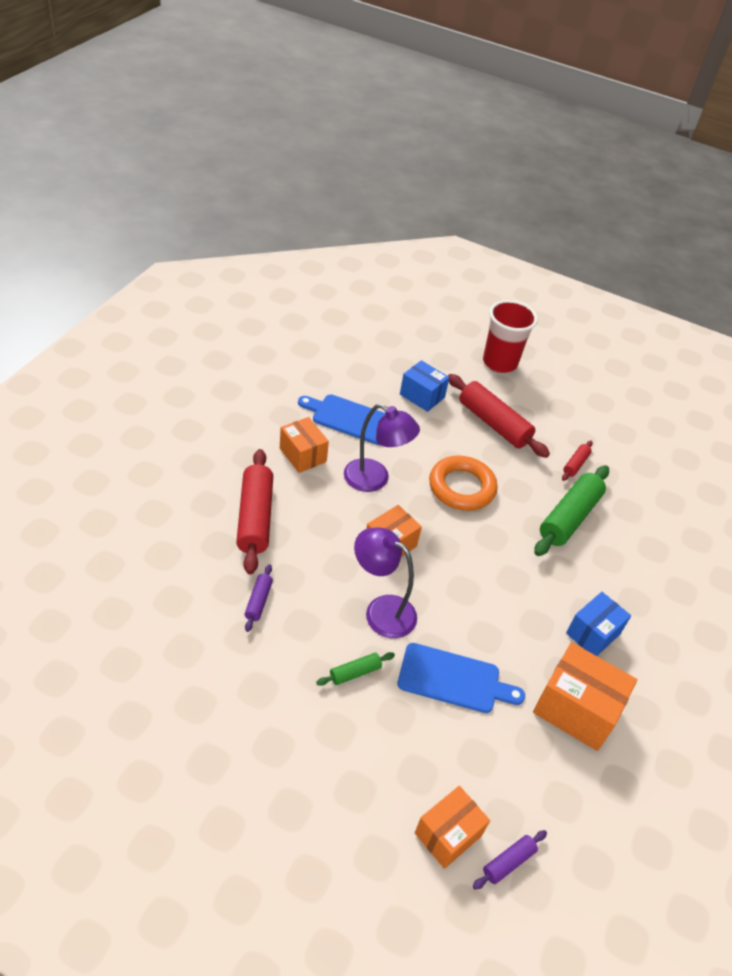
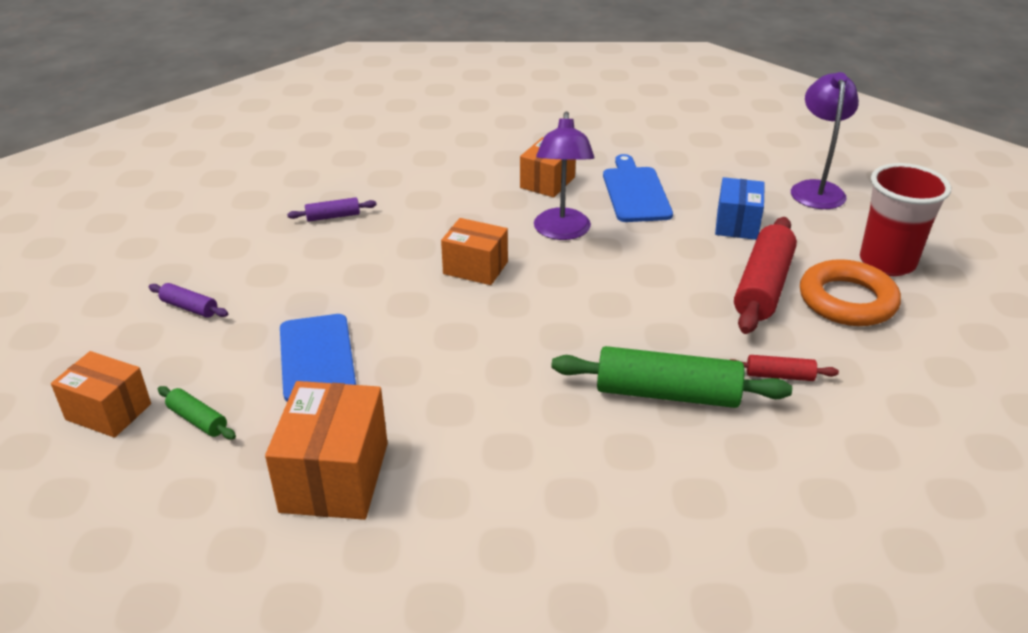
camera: 70 degrees right, 10 degrees down
red rolling pin [236,449,273,575] -> none
green rolling pin [316,652,395,686] -> green rolling pin moved to [158,386,236,440]
purple lamp [354,528,417,638] -> purple lamp moved to [791,72,859,209]
orange ring [429,456,498,511] -> orange ring moved to [800,259,901,326]
purple rolling pin [473,830,547,890] -> purple rolling pin moved to [149,283,228,318]
blue box [566,592,631,656] -> none

